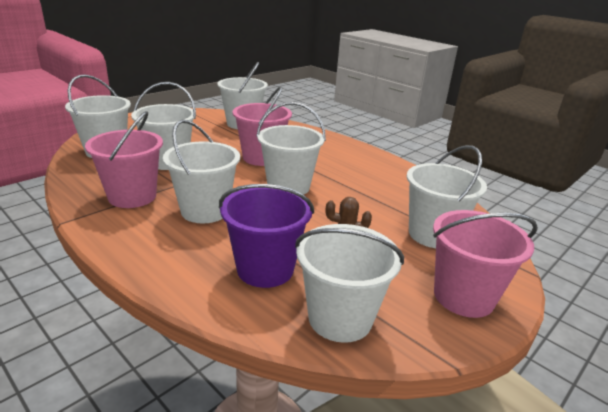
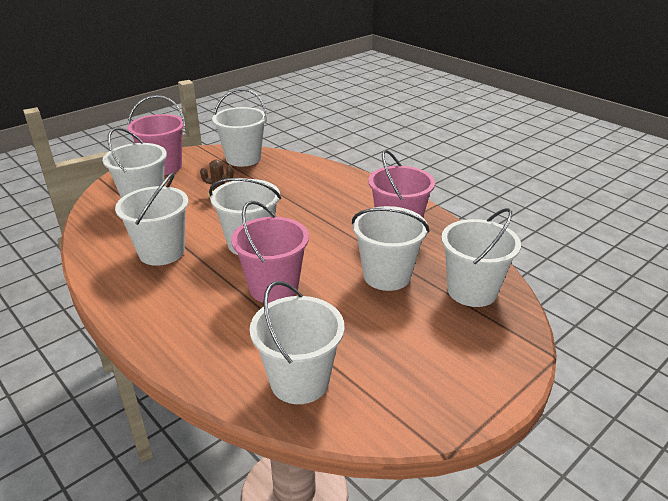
camera: 175 degrees left, 5 degrees up
white bucket [163,120,240,223] -> white bucket moved to [115,172,189,266]
purple bucket [219,184,314,288] -> none

